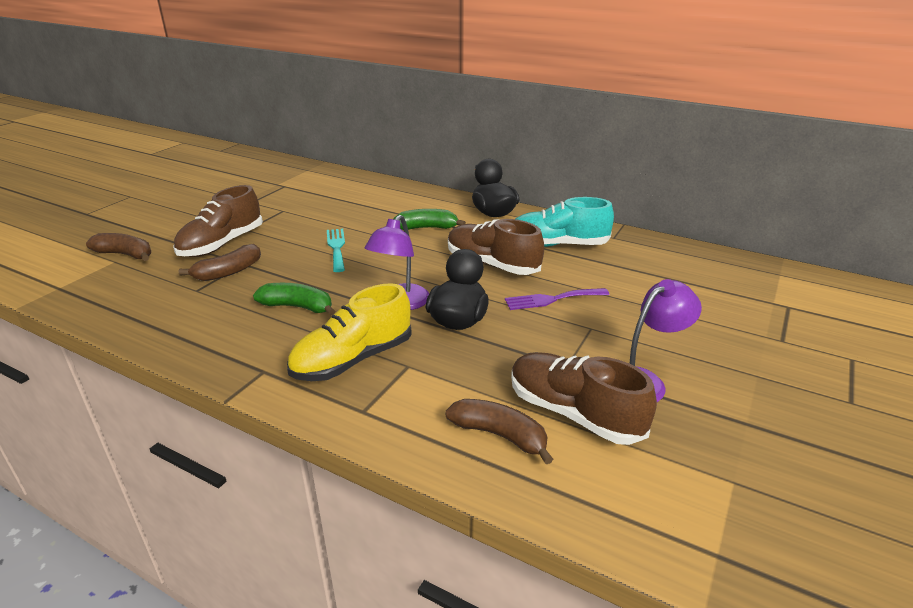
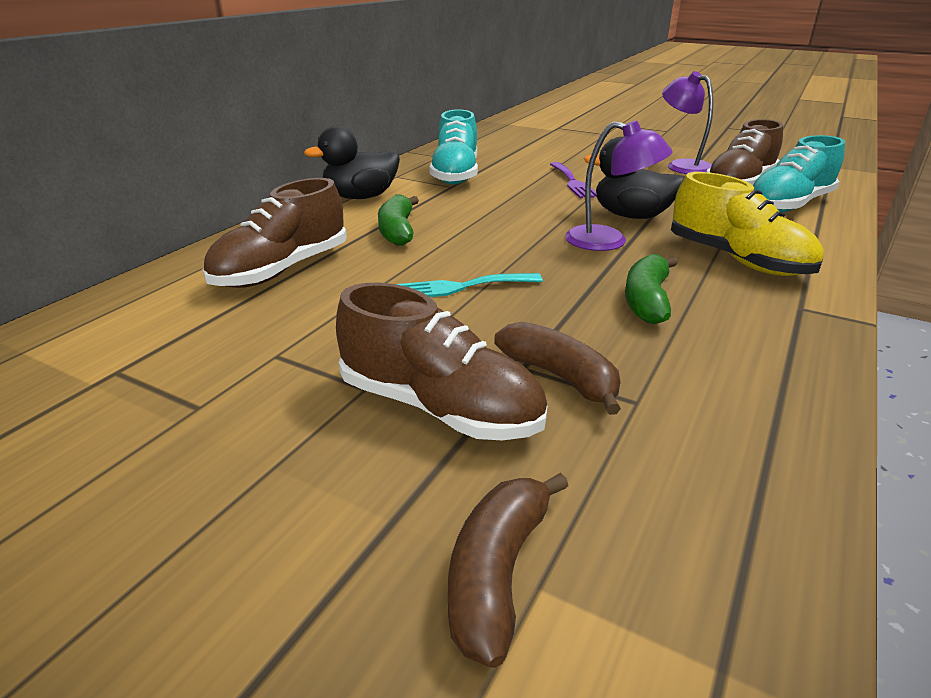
camera: 90 degrees left, 0 degrees up
brown banana [445,399,553,464] -> turquoise shoe [753,135,845,212]
brown shoe [448,219,544,275] -> brown shoe moved to [202,178,347,288]

